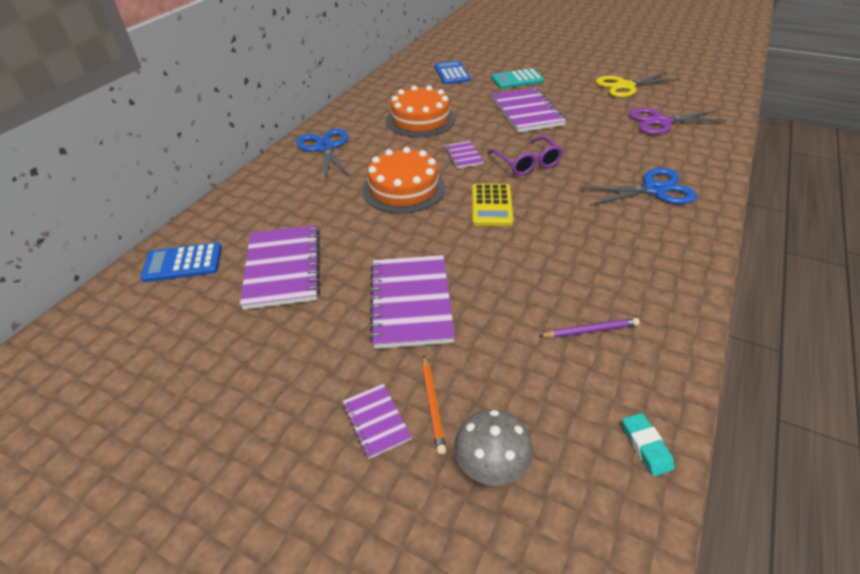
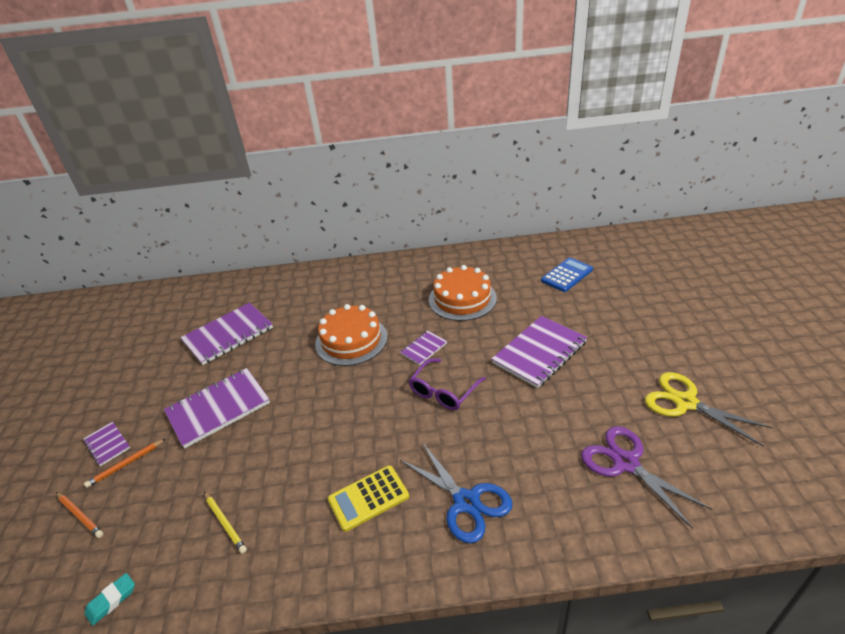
camera: 60 degrees right, 5 degrees down
blue calculator [140,242,222,282] -> none
blue scissors [296,129,351,181] -> none
purple notebook [342,384,412,459] -> purple notebook turned 75 degrees counterclockwise [83,422,130,466]
grey mushroom [454,409,533,486] -> orange pencil [56,492,103,538]
yellow calculator [472,184,514,226] -> yellow calculator moved to [328,465,409,532]
turquoise calculator [491,68,544,88] -> none
purple pencil [539,318,640,338] -> yellow pencil [204,492,247,554]

